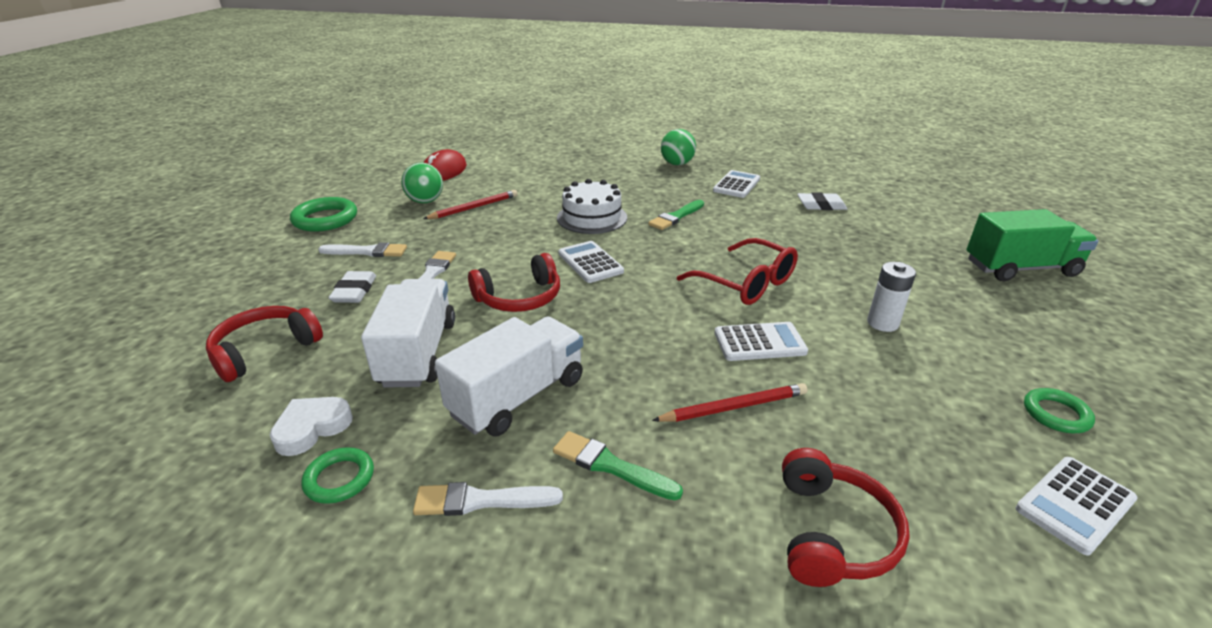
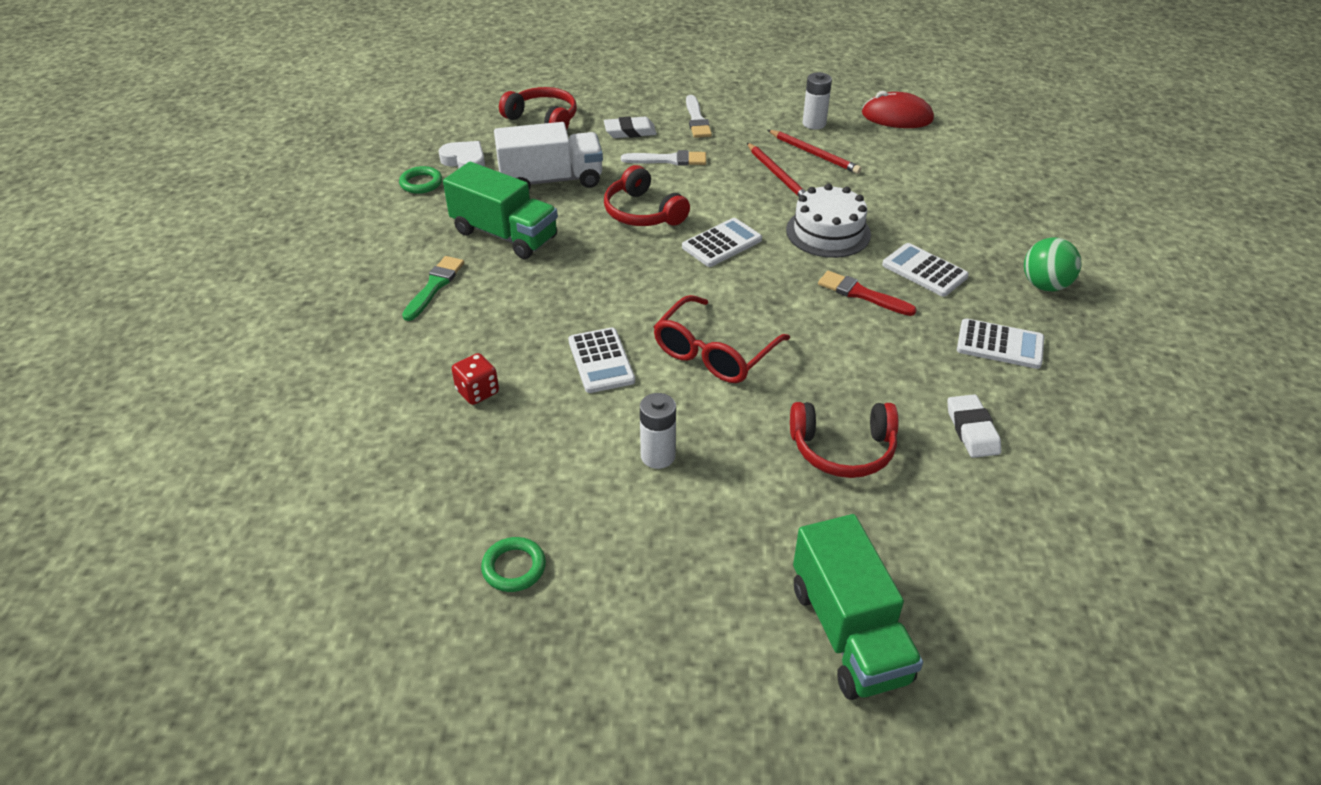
camera: 80 degrees right, 10 degrees up
green ring [290,197,357,232] -> none
green ball [401,163,443,203] -> white battery [803,72,832,130]
white brush [413,482,563,516] -> none
white truck [435,317,583,437] -> green truck [443,162,558,259]
green brush [648,200,704,230] -> red brush [818,271,917,316]
red pencil [652,383,807,422] -> red pencil moved to [747,143,806,197]
red headphones [782,448,910,587] -> red headphones moved to [790,402,899,478]
white calculator [1015,457,1138,555] -> white calculator moved to [882,243,969,297]
none -> red dice [452,353,499,405]

